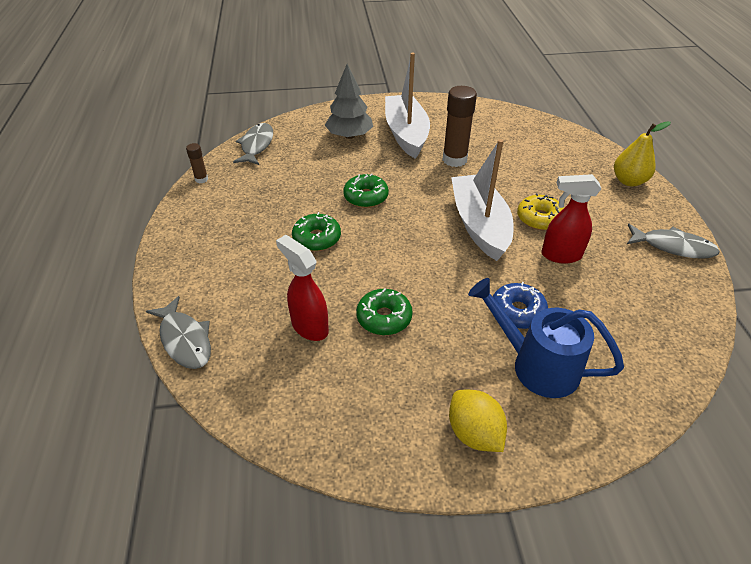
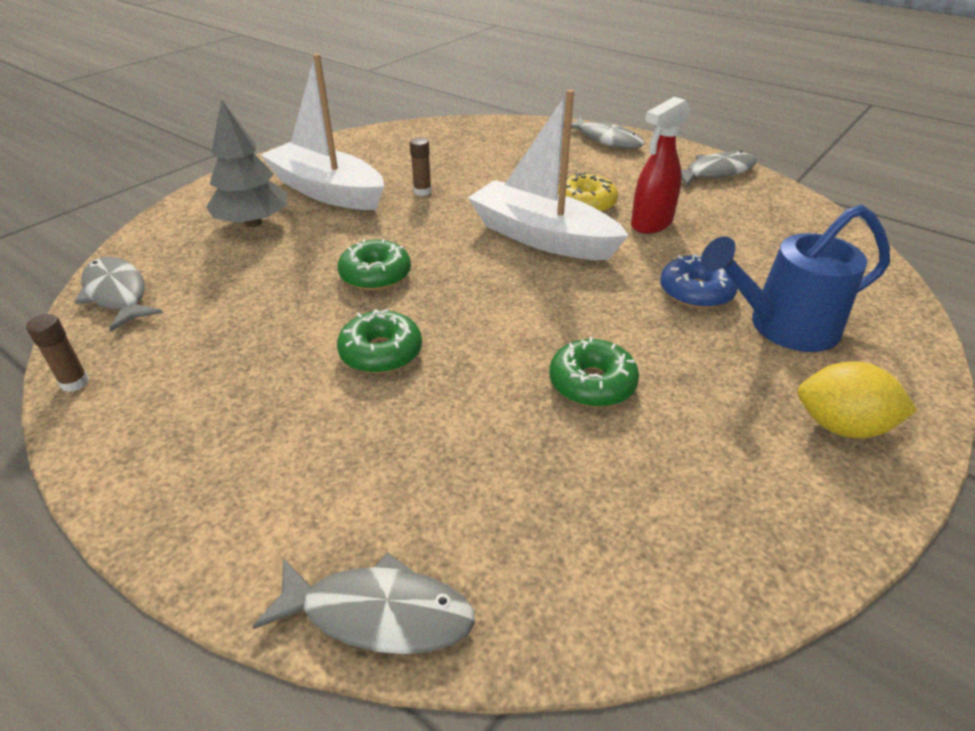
camera: 45 degrees left, 5 degrees down
red spray bottle [276,235,329,341] -> none
brown glue stick [443,86,477,167] -> brown glue stick [410,138,432,196], size x0.50
yellow pear [614,121,671,187] -> grey fish [563,117,645,149]

